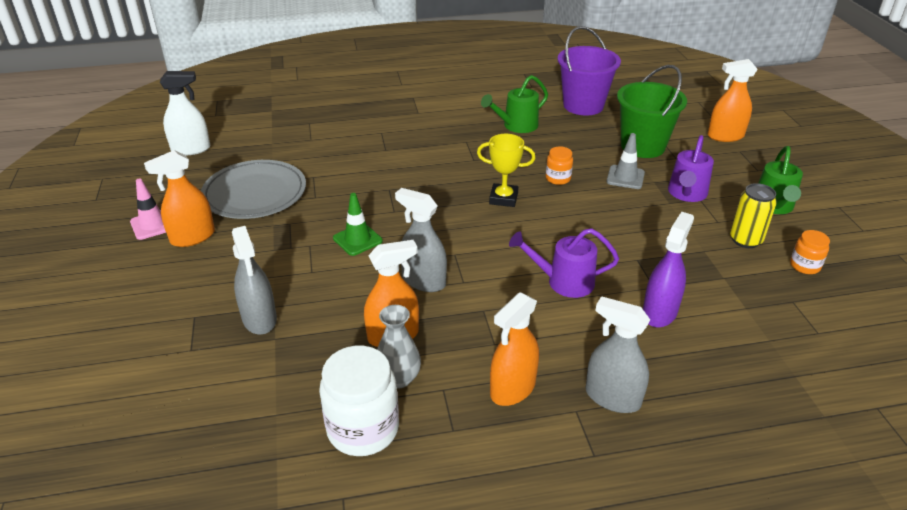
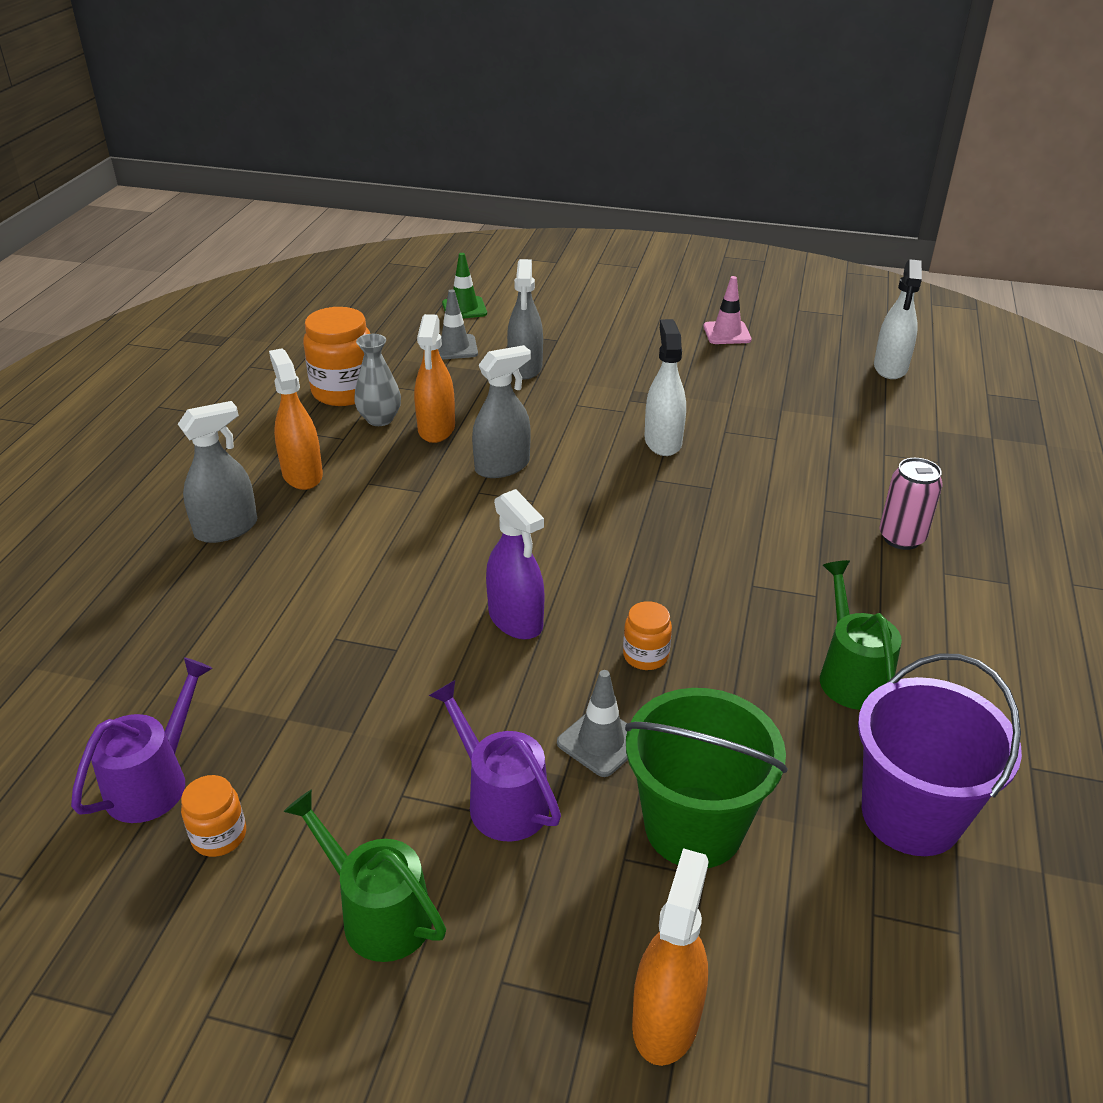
camera: 115 degrees right, 0 degrees up
orange spray bottle [144,150,215,247] -> none
grey plate [201,160,306,219] -> none
grey spray bottle [232,226,277,335] -> grey spray bottle turned 90 degrees counterclockwise [507,259,543,379]
white jar [319,346,399,456] -> orange jar [303,307,370,406]
green traffic cone [333,193,383,256] -> green traffic cone moved to [442,253,487,319]
yellow trophy [477,134,535,207] -> none
purple watering can [509,228,619,298] -> purple watering can moved to [71,657,213,823]
purple spray bottle [643,212,694,327] -> purple spray bottle moved to [486,489,544,639]
yellow can [730,183,777,248] -> none
none -> grey traffic cone [438,289,478,360]
none -> white spray bottle [644,319,686,456]
none -> pink can [879,458,943,550]

